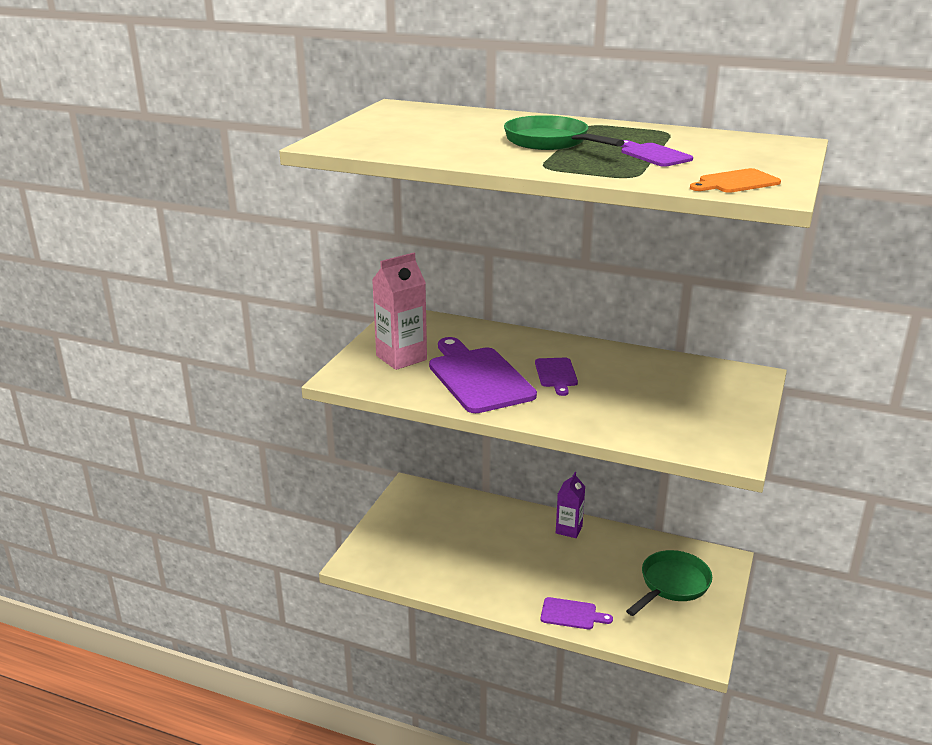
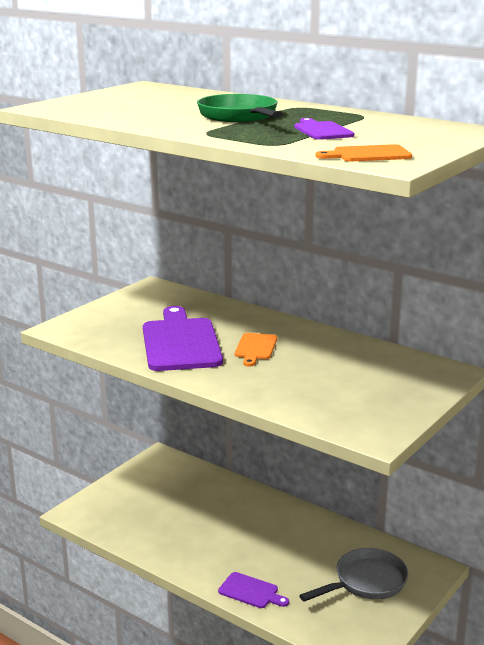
camera: 15 degrees right, 5 degrees down
pink carton [372,253,427,370] -> none
purple cutting board [535,358,578,396] -> orange cutting board [235,333,277,366]
purple carton [556,472,585,538] -> none
green pan [626,550,712,616] -> grey pan [299,548,408,602]

